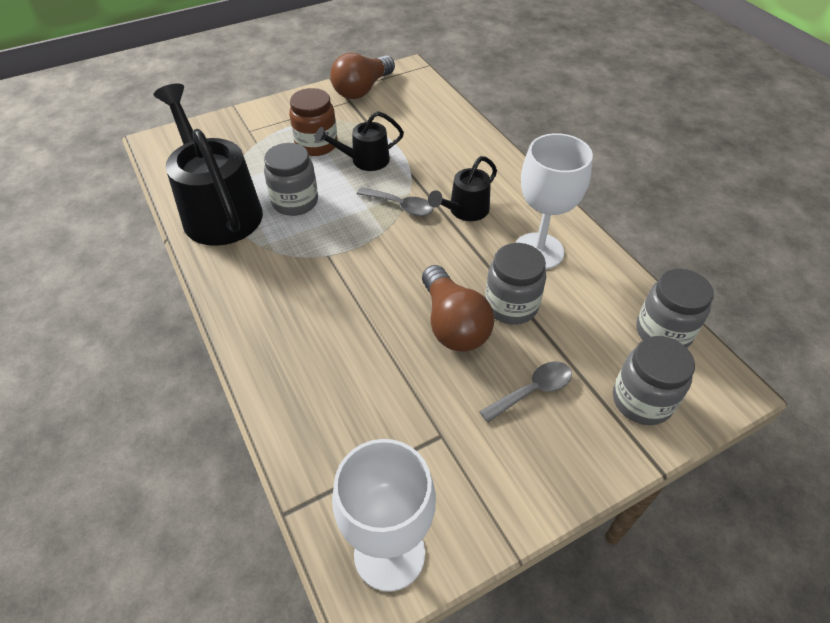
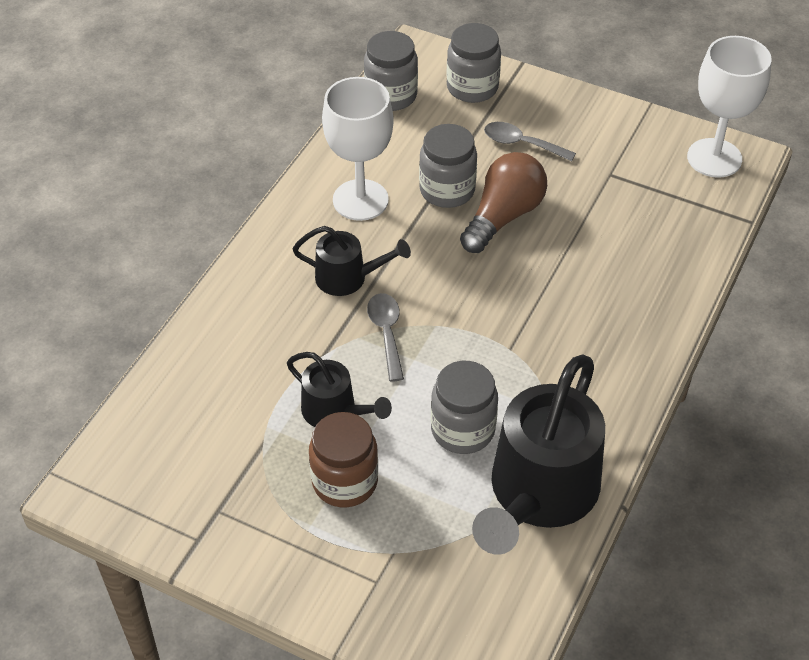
camera: 125 degrees left, 0 degrees up
brown light bulb [330,53,395,99] -> none

